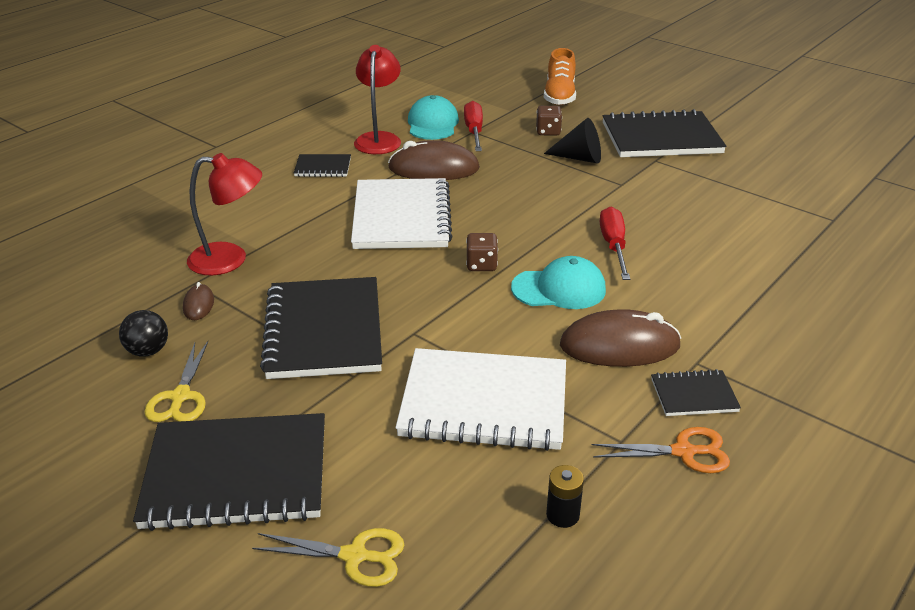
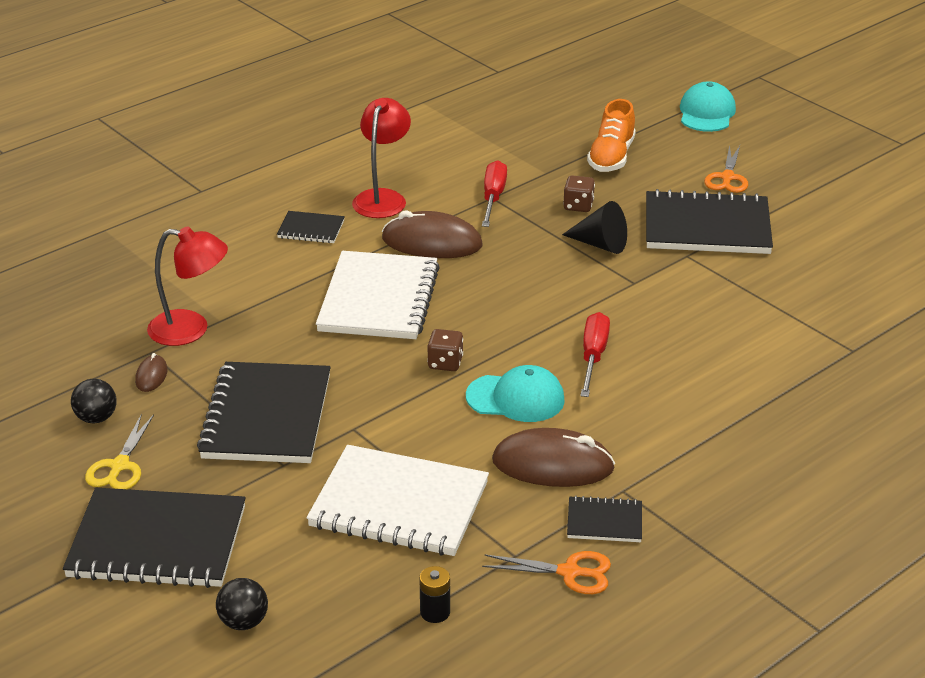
camera: 10 degrees right, 0 degrees up
yellow scissors [252,528,404,587] -> black ball [216,578,268,630]
turquoise cap [408,95,459,140] -> turquoise cap moved to [680,81,736,132]
none -> orange scissors [704,145,748,193]

